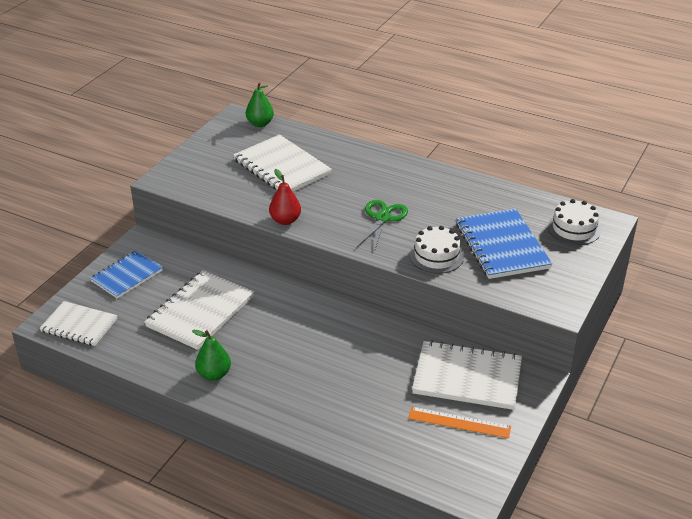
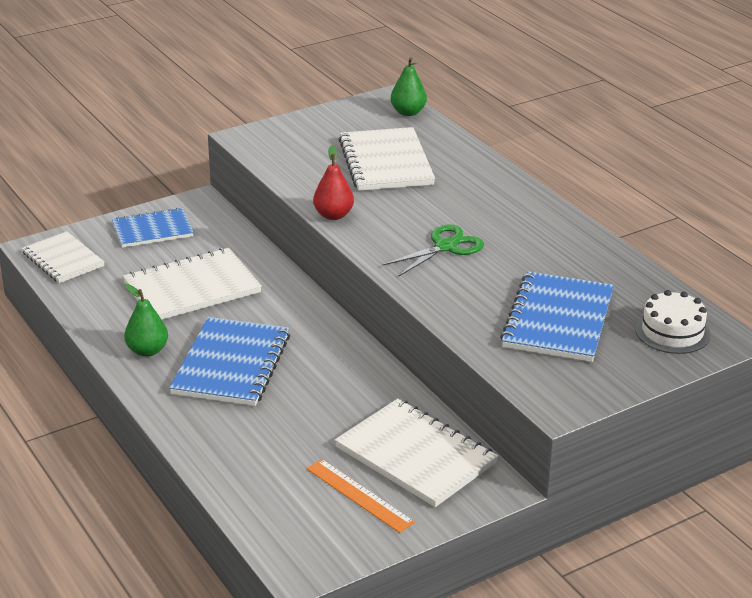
camera: 30 degrees right, 5 degrees down
white cake [410,226,464,274] -> none
none -> blue notebook [169,317,290,406]

